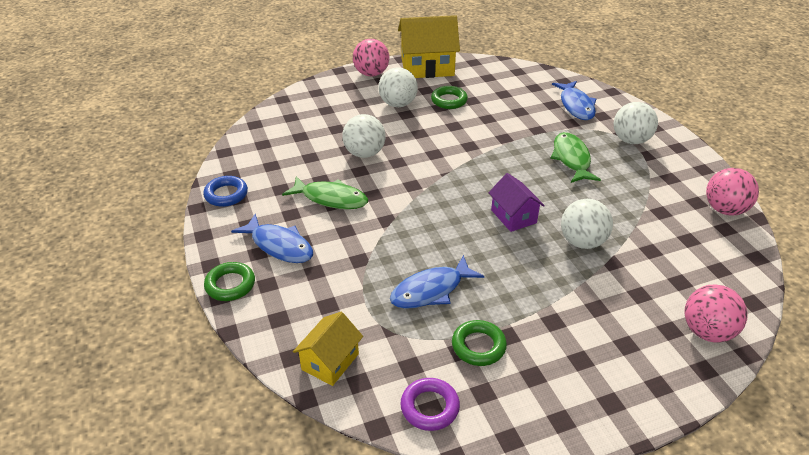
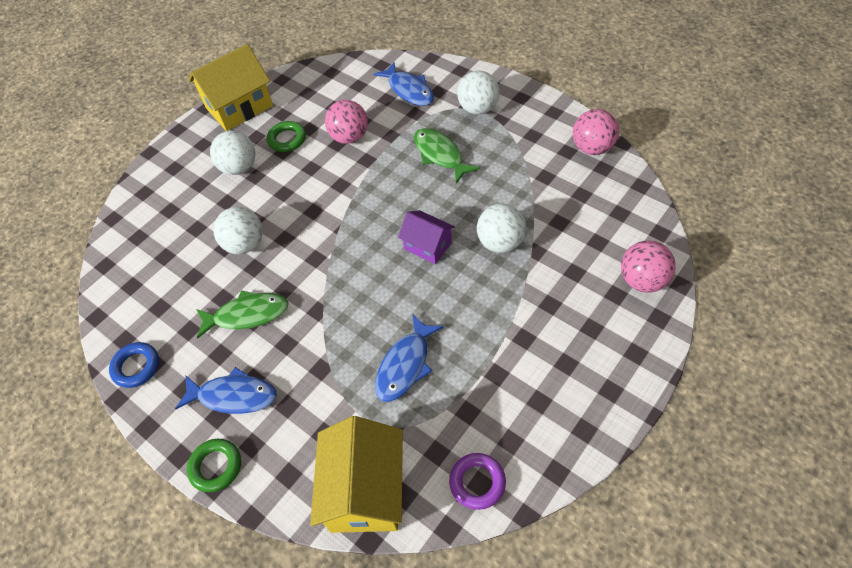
camera: 25 degrees left, 15 degrees up
yellow house [293,312,363,386] -> yellow house [310,416,403,533], size x1.73
pink ball [353,39,389,76] -> pink ball moved to [325,100,368,144]
green ring [452,320,507,366] -> none

